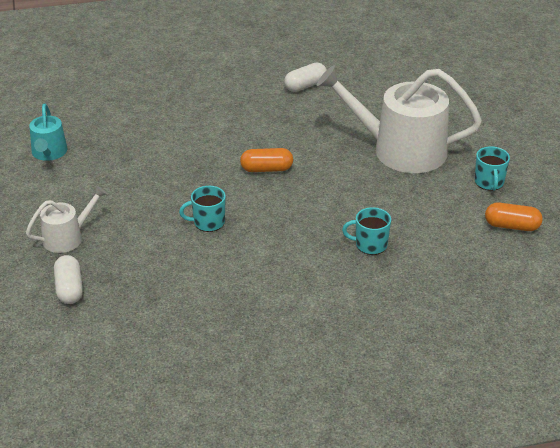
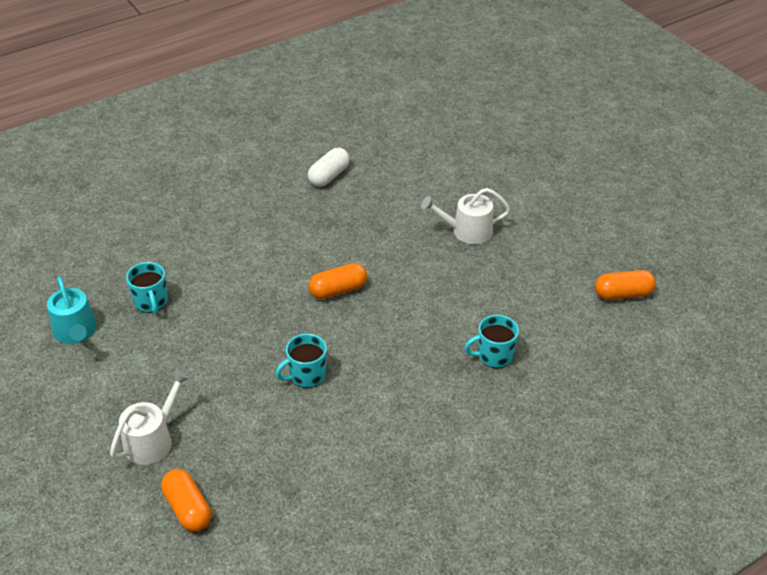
camera: 20 degrees left, 5 degrees up
white capsule [54,255,83,304] -> orange capsule [161,469,211,532]
white watering can [317,65,482,173] -> white watering can [421,188,510,244], size x0.50
turquoise mug [475,146,510,191] -> turquoise mug moved to [126,262,168,314]

